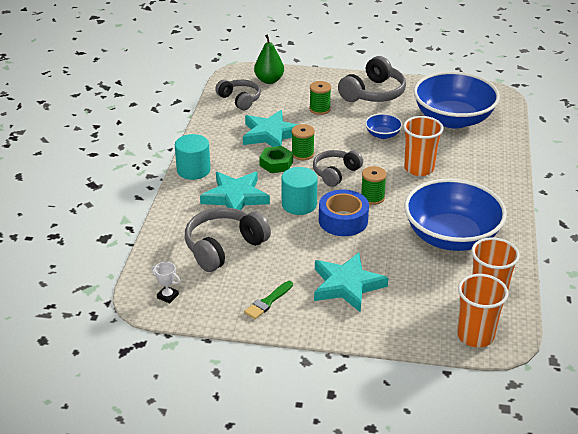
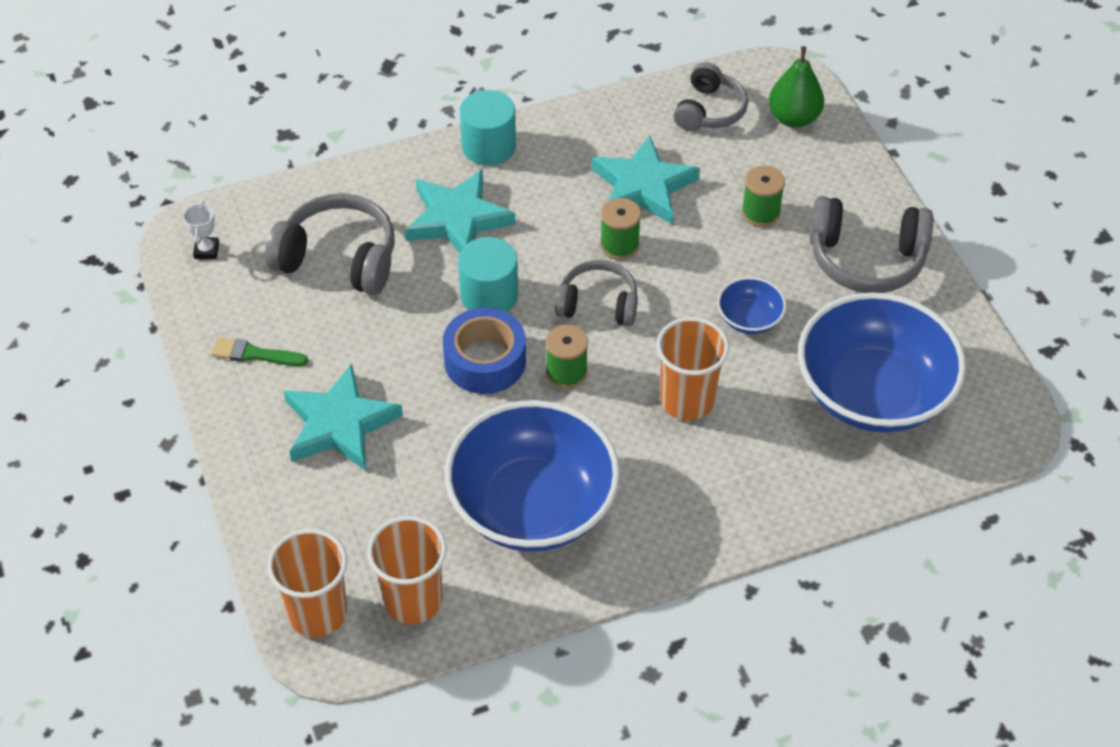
camera: 60 degrees right, 15 degrees up
green nut [259,146,293,173] -> none

